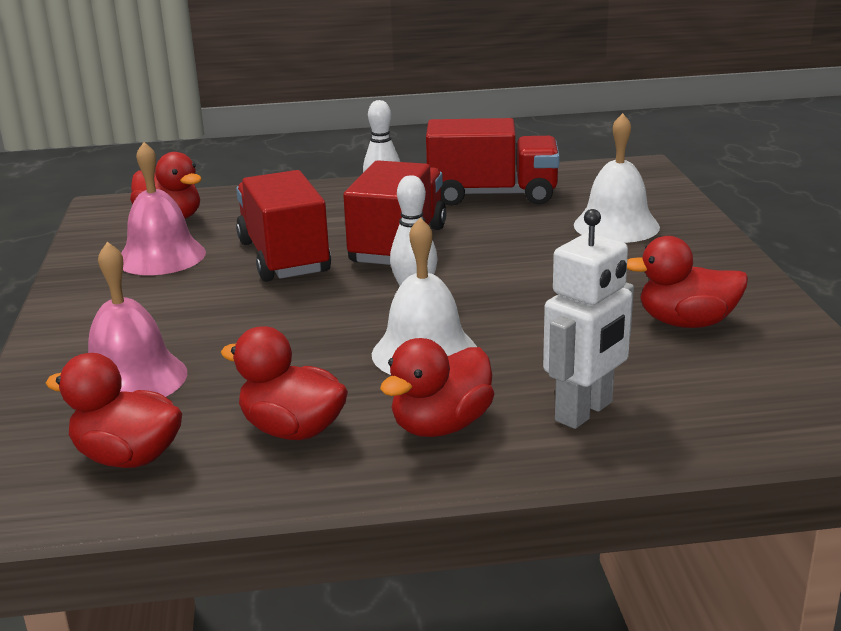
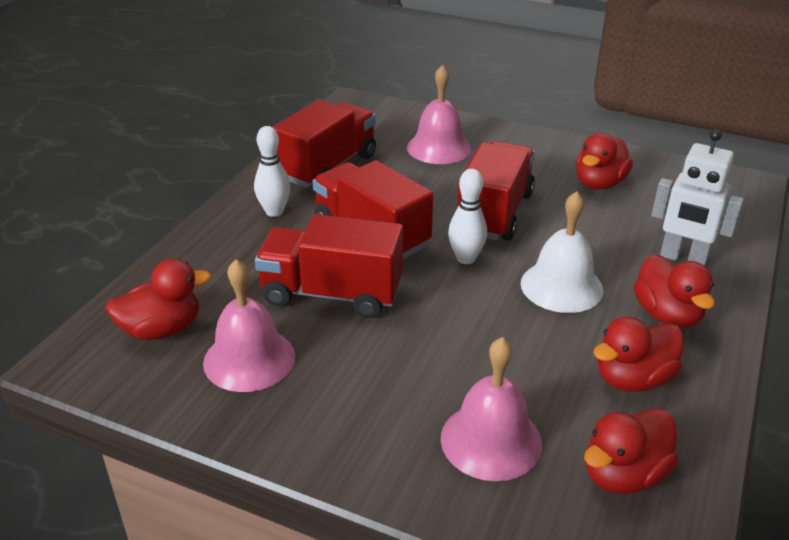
camera: 60 degrees left, 10 degrees up
white robot [543,209,634,429] -> white robot turned 135 degrees clockwise [652,129,744,266]
white bell [574,113,660,243] -> pink bell [407,65,472,164]
none -> red truck [457,141,535,241]

